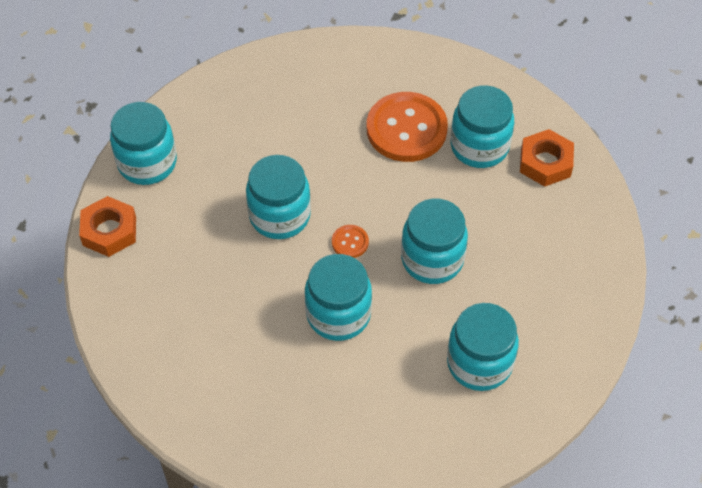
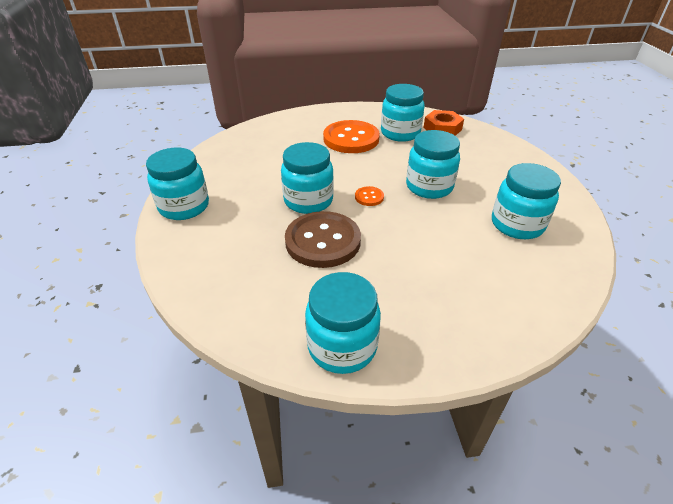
camera: 30 degrees left, 15 degrees down
orange nut [79,196,136,257] -> none
turquoise jar [305,254,372,341] -> turquoise jar moved to [305,272,381,374]
none -> brown button [285,211,361,268]

